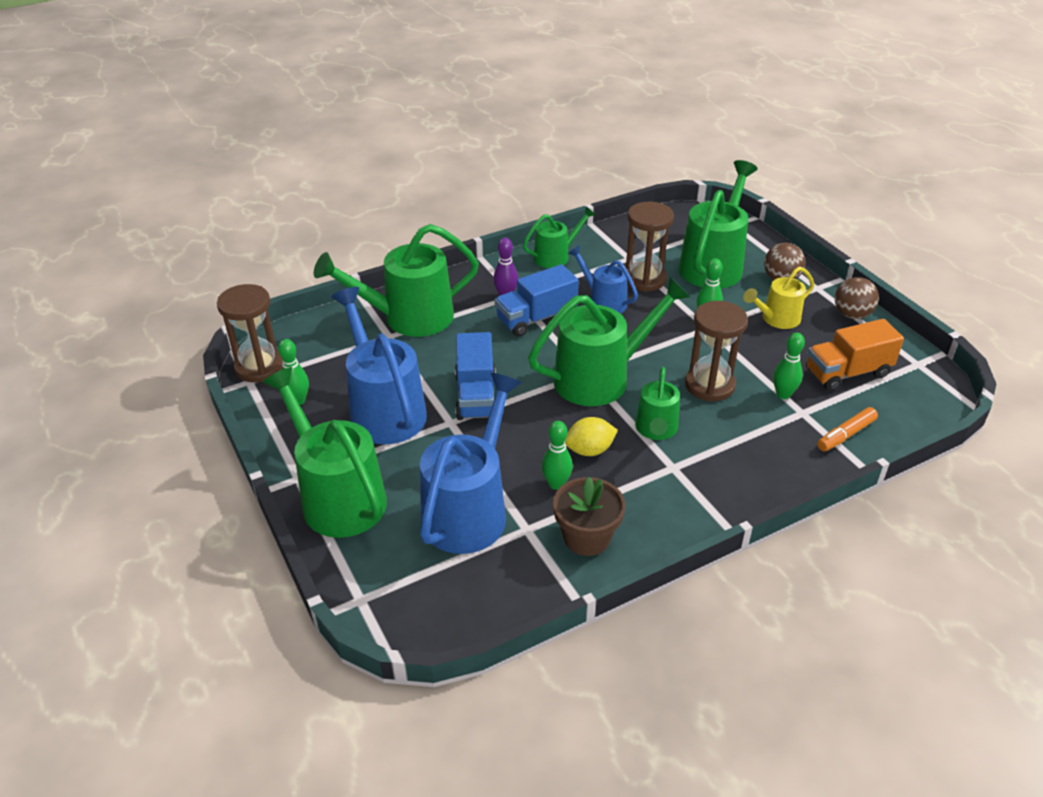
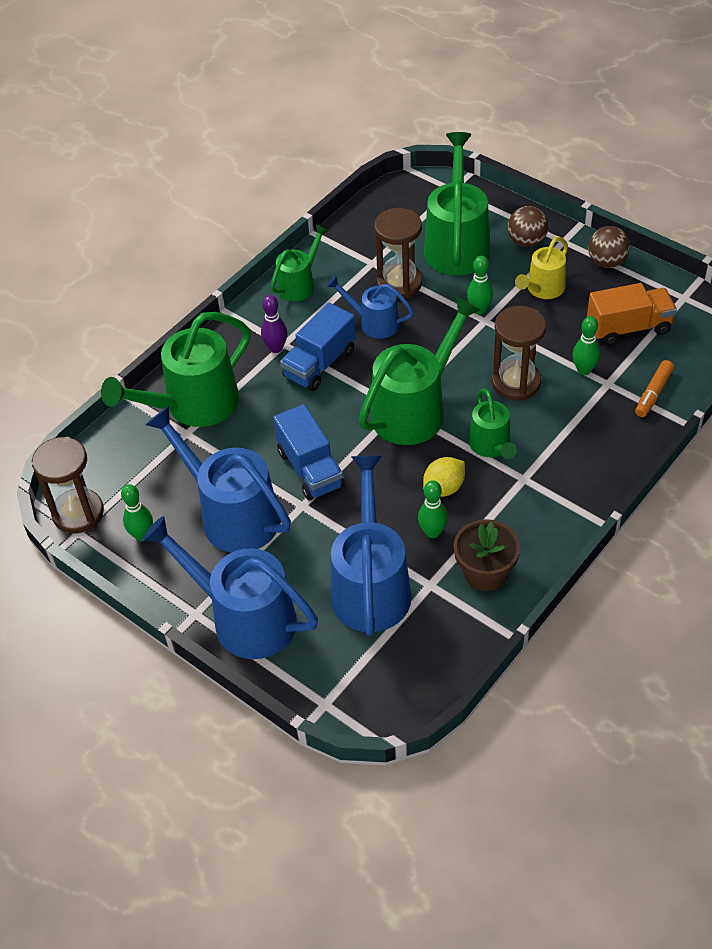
camera: 20 degrees left, 10 degrees up
green watering can [263,367,387,538] -> blue watering can [142,516,318,659]
orange truck [806,319,904,391] -> orange truck turned 150 degrees counterclockwise [587,283,677,345]

